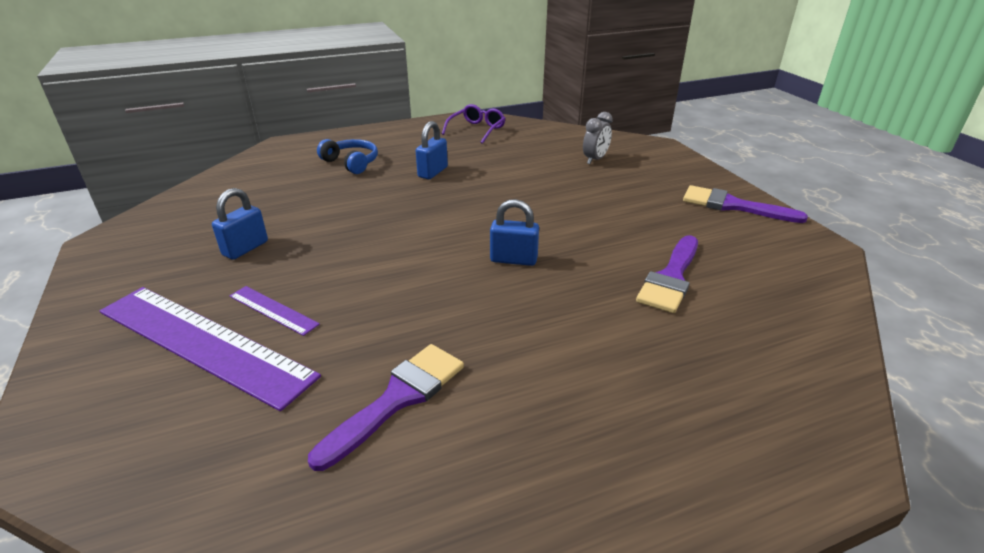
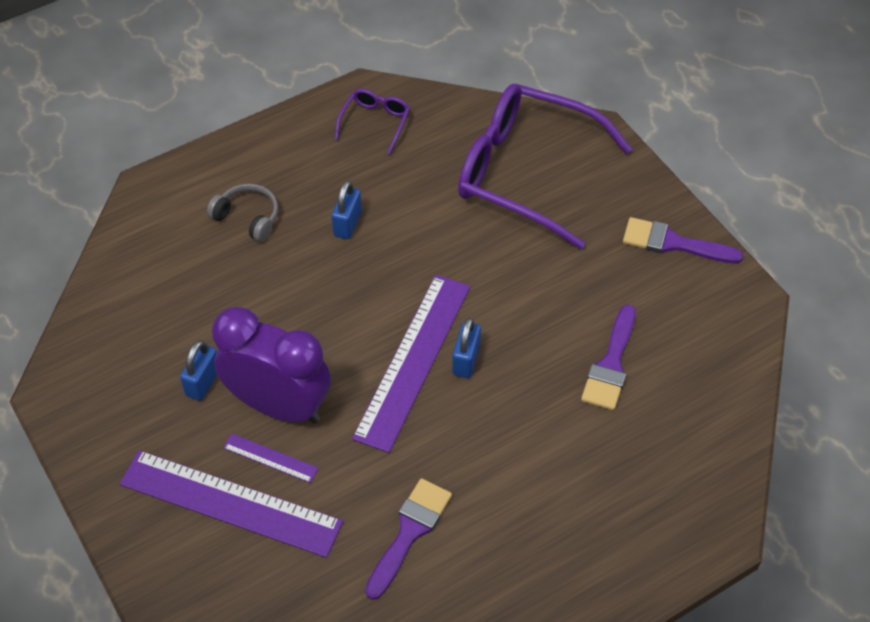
camera: 10 degrees left, 20 degrees up
blue headphones [317,139,378,174] -> grey headphones [207,184,278,242]
blue padlock [490,199,539,266] -> blue padlock turned 75 degrees counterclockwise [452,318,481,378]
grey clock [583,112,613,164] -> purple glasses [458,84,632,250]
none -> purple clock [212,307,331,423]
none -> purple ruler [352,275,470,453]

